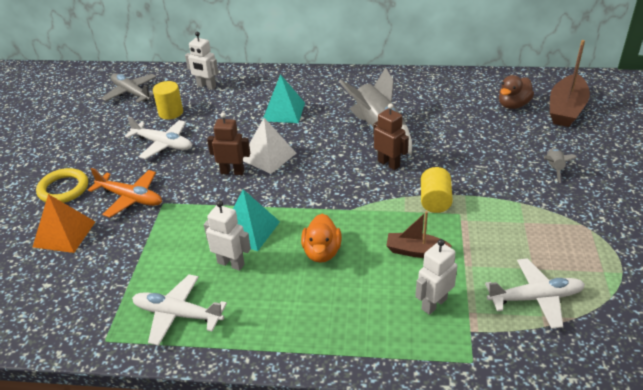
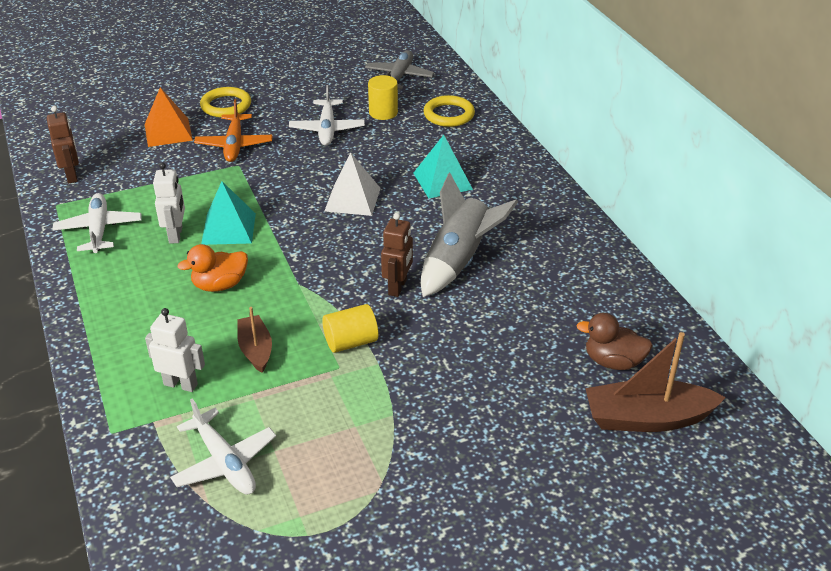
camera: 60 degrees right, 0 degrees up
white robot [185,32,219,90] -> yellow ring [423,95,475,127]
brown robot [207,112,250,175] -> brown robot moved to [47,106,79,183]
grey rocket [544,148,577,183] -> none

